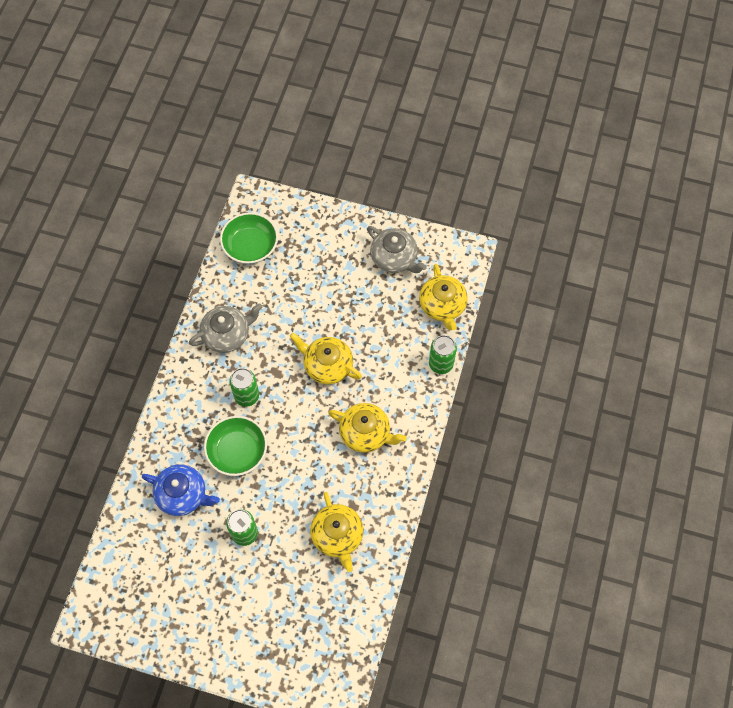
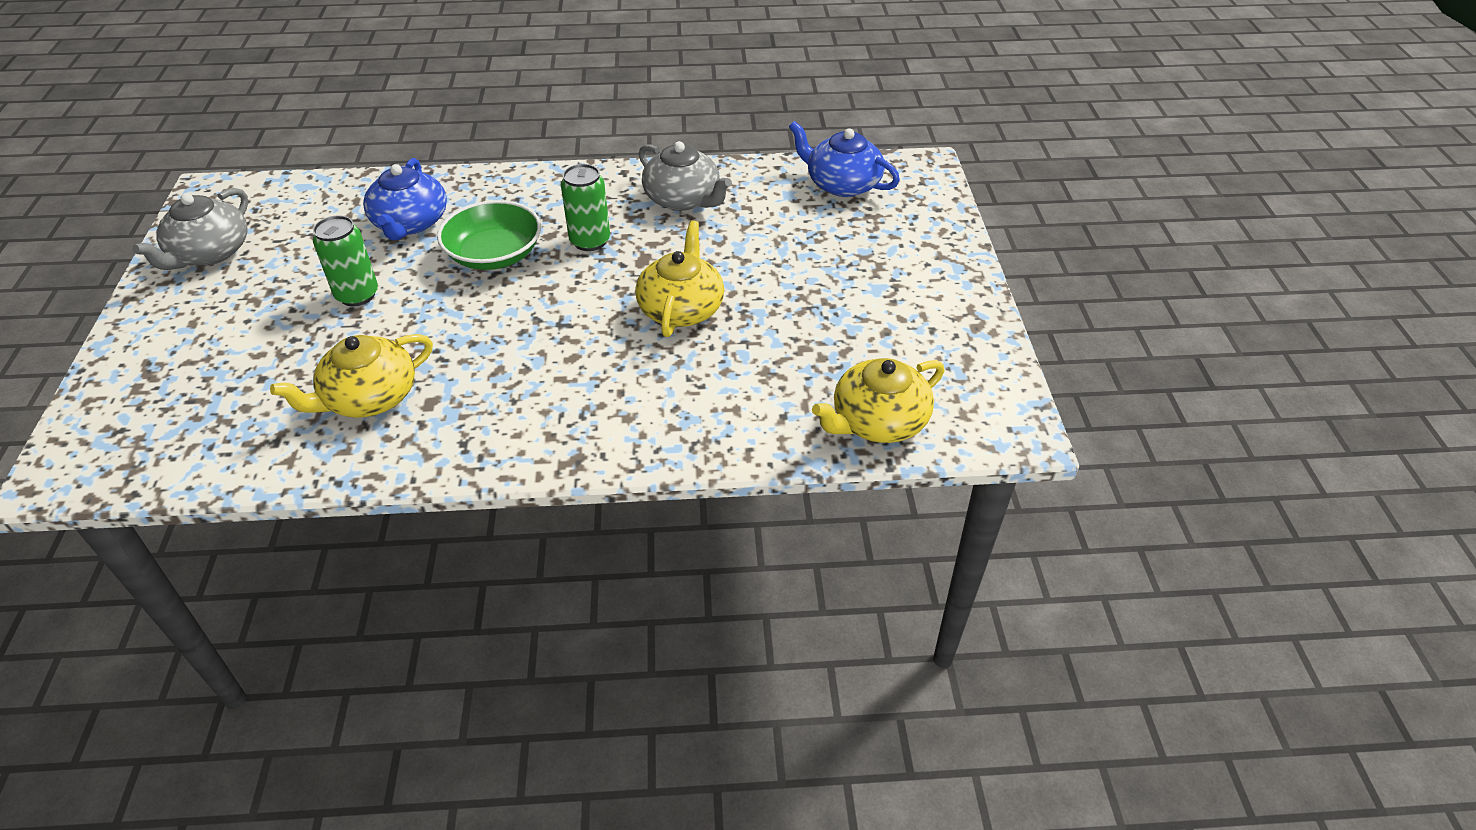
camera: 70 degrees right, 20 degrees down
green bowl [220,212,278,264] -> blue teapot [789,121,900,197]
yellow teapot [328,403,407,453] -> none
grey teapot [367,226,427,273] -> grey teapot moved to [132,188,248,270]
green can [429,335,457,374] -> none

